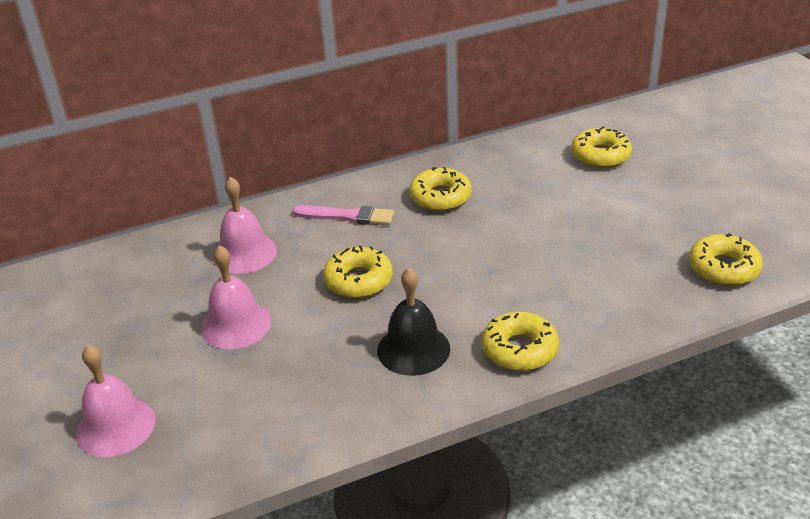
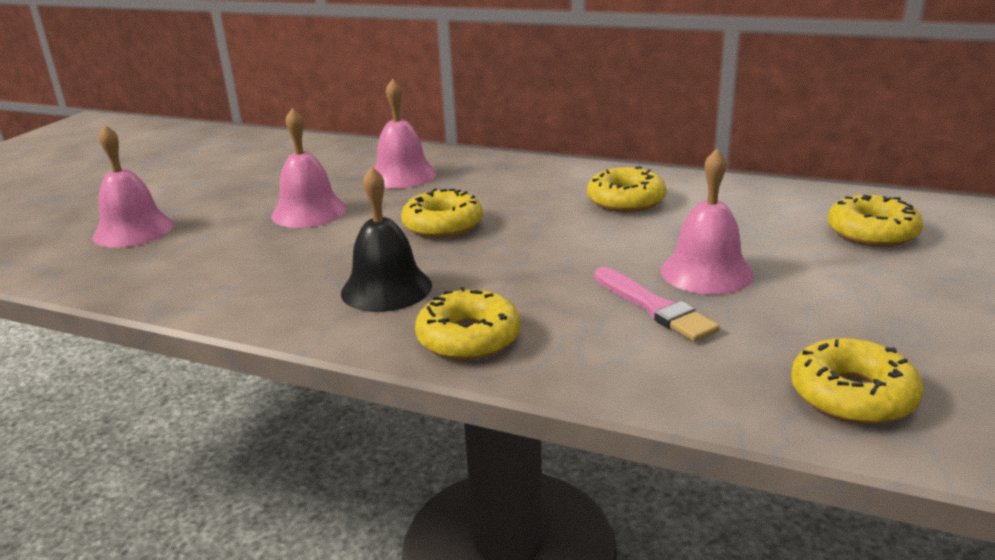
camera: 45 degrees right, 10 degrees down
pink brush [293,205,394,225] -> pink brush moved to [594,267,720,342]
none -> pink bell [661,149,754,295]

